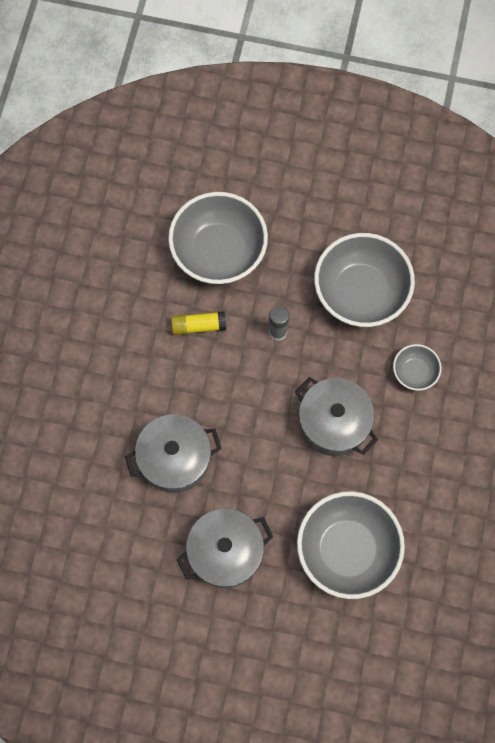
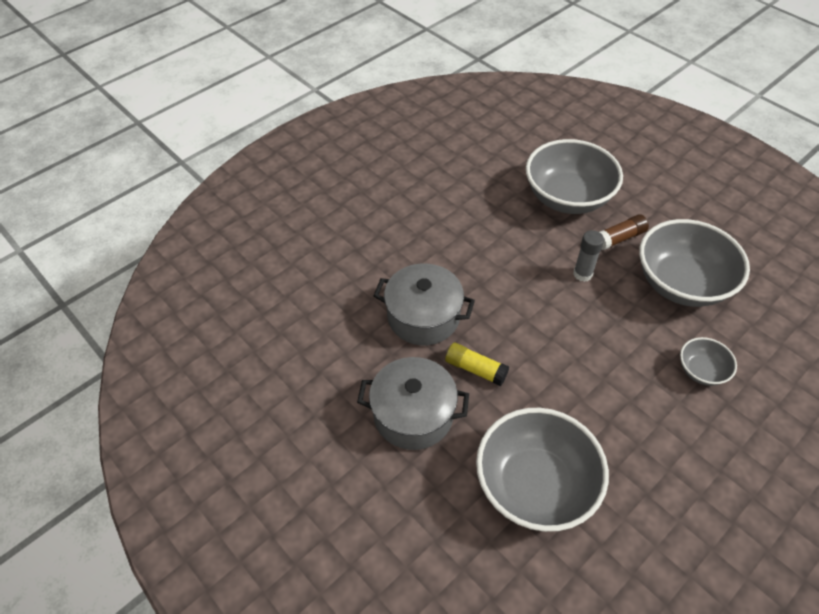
camera: 35 degrees right, 20 degrees down
yellow glue stick [171,311,226,335] -> yellow glue stick moved to [445,342,509,386]
grey pot [295,377,378,456] -> none
none -> brown glue stick [600,214,649,250]

